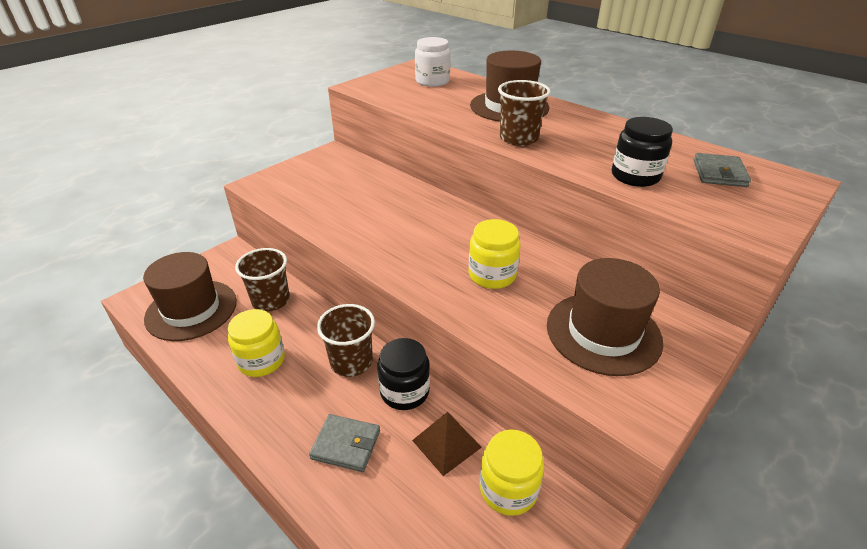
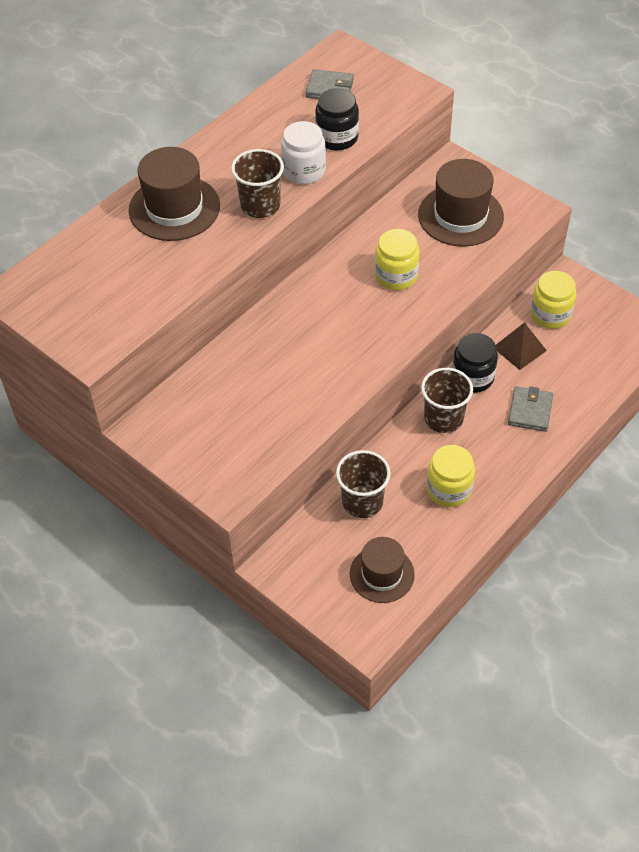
camera: 90 degrees left, 15 degrees up
brown hat [143,252,237,341] -> brown hat [350,537,415,603], size x0.66
white jar [415,37,451,87] -> white jar moved to [281,121,326,184]

